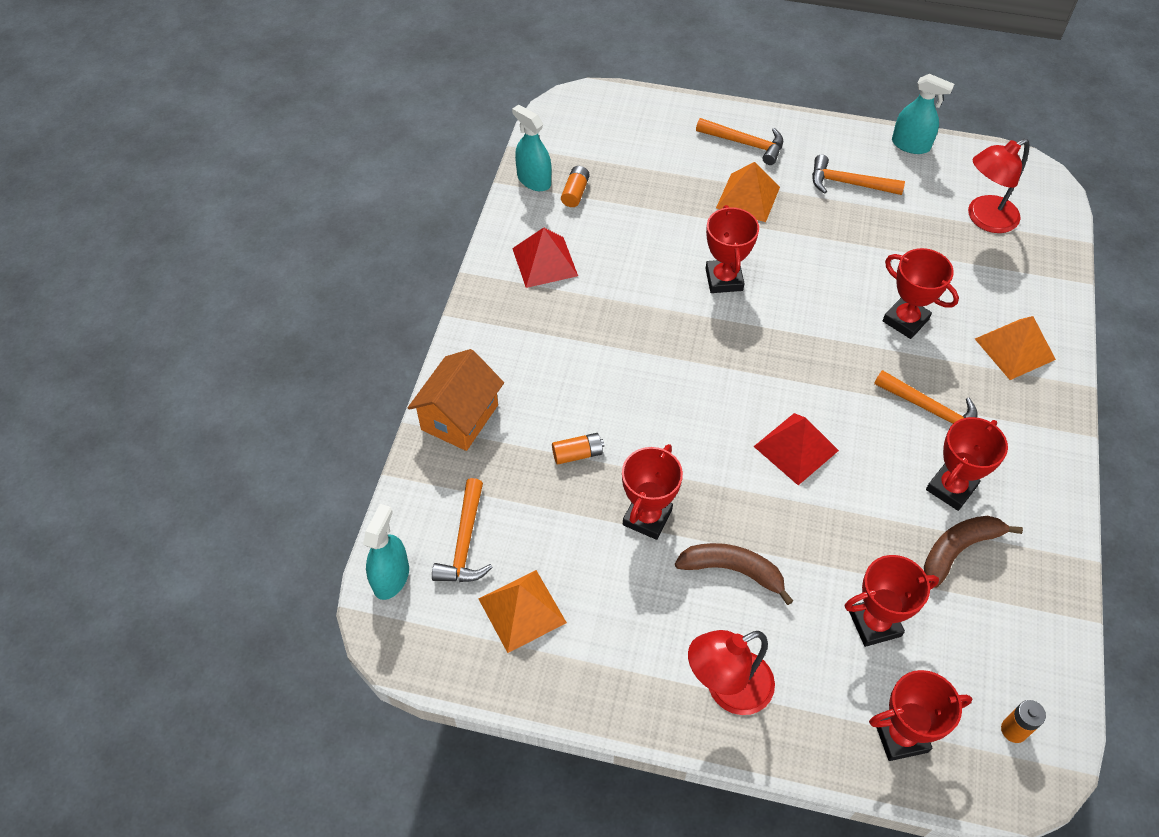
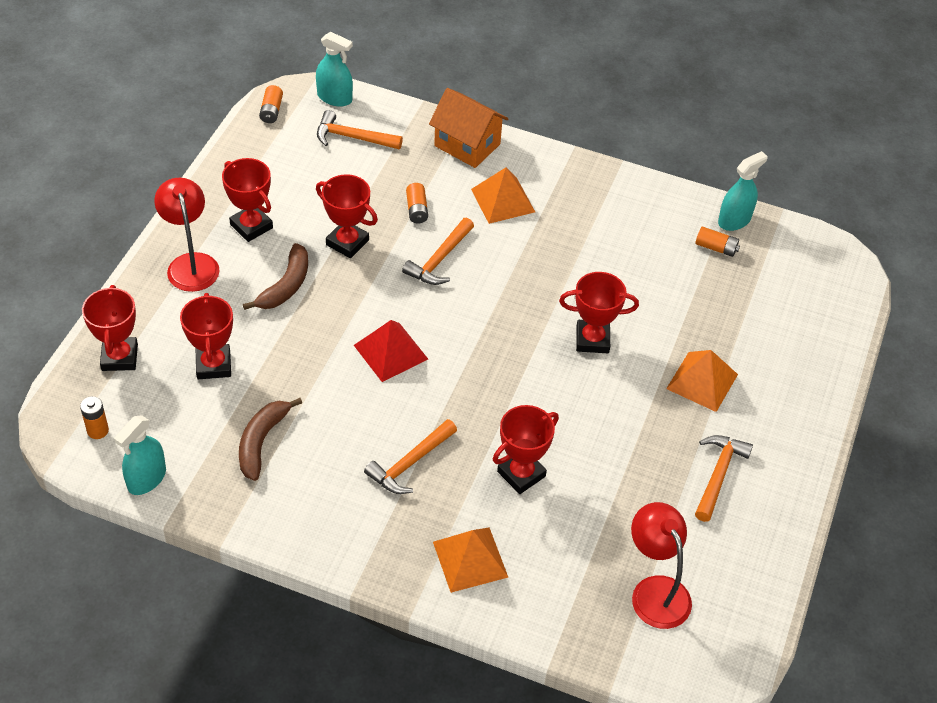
camera: 95 degrees right, 5 degrees down
orange pyramid [479,570,567,653] -> orange pyramid moved to [471,168,535,224]
red pyramid [512,227,578,288] -> none
orange hammer [696,118,783,165] -> orange hammer moved to [402,218,474,285]
turquoise spray bottle [892,74,954,154] -> turquoise spray bottle moved to [114,415,166,495]
brown banana [924,516,1023,588] -> brown banana turned 135 degrees counterclockwise [239,398,302,481]
red trophy [926,417,1008,511] -> red trophy moved to [222,158,273,242]
none -> orange battery [259,85,283,123]

